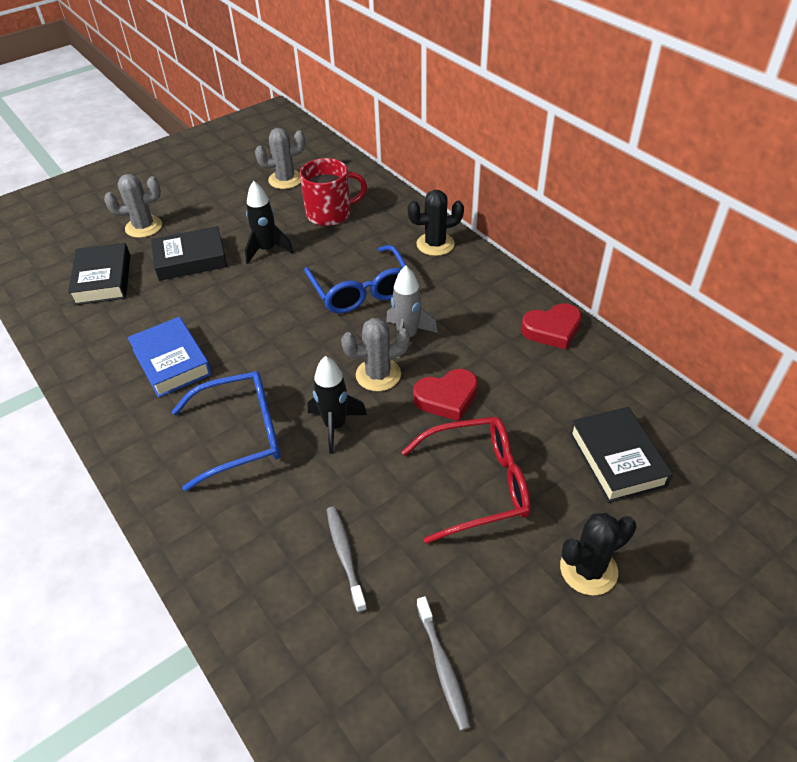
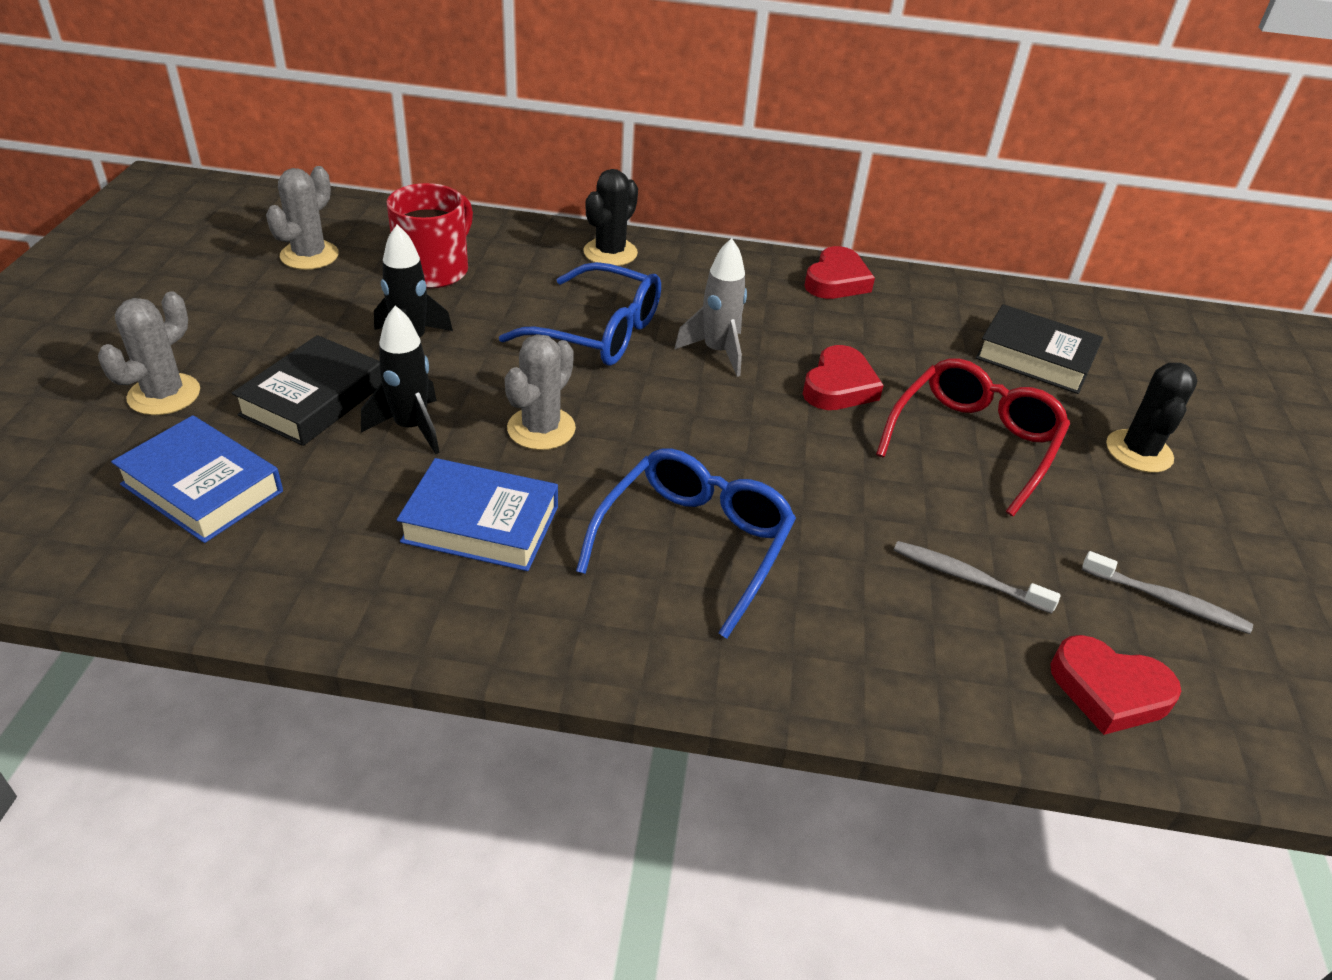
camera: 50 degrees left, 5 degrees down
black book [68,243,130,305] -> blue book [111,415,283,543]
black rocket [308,356,367,454] -> black rocket moved to [361,305,440,454]
grey cactus [341,318,410,391] -> grey cactus moved to [505,334,576,450]
none -> red heart [1050,635,1181,735]

